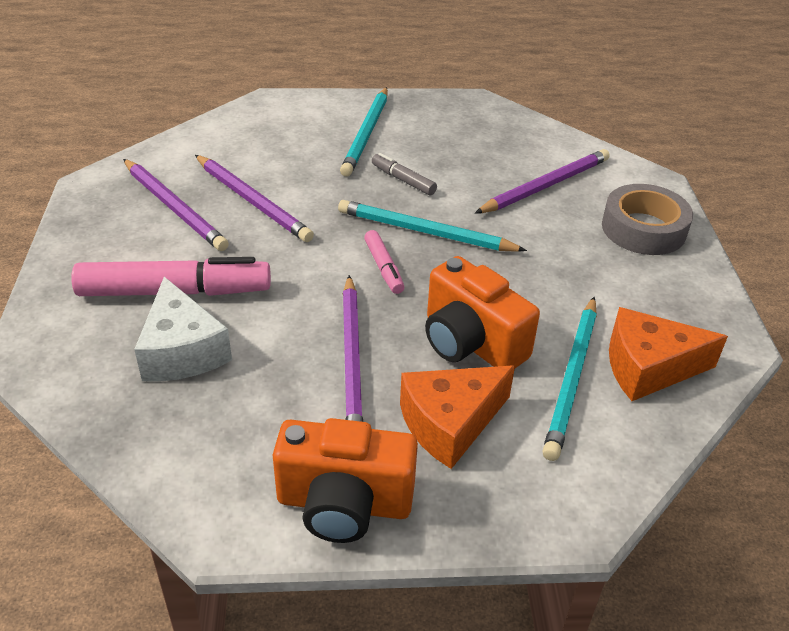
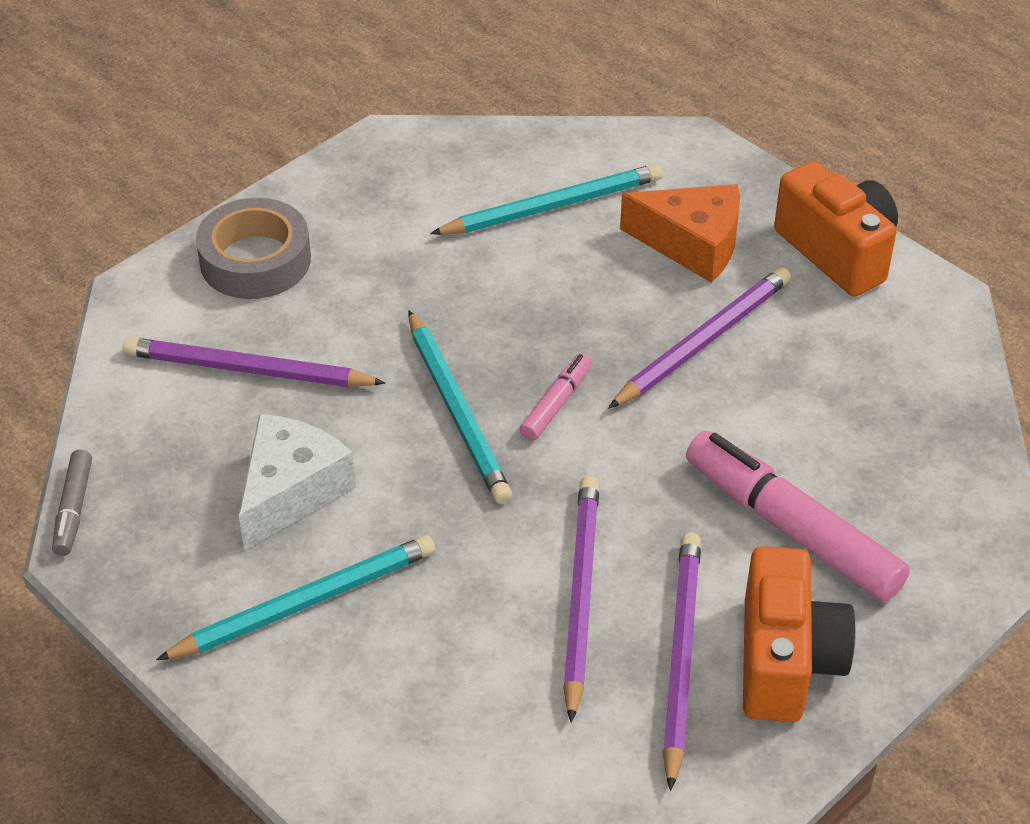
camera: 130 degrees left, 5 degrees up
white cheese [134,277,232,381] -> white cheese moved to [239,414,356,551]
grey marker [372,153,437,195] -> grey marker moved to [52,450,92,556]
orange camera [425,256,540,368] -> orange camera moved to [743,546,856,722]
orange cheese [609,307,728,401] -> none

